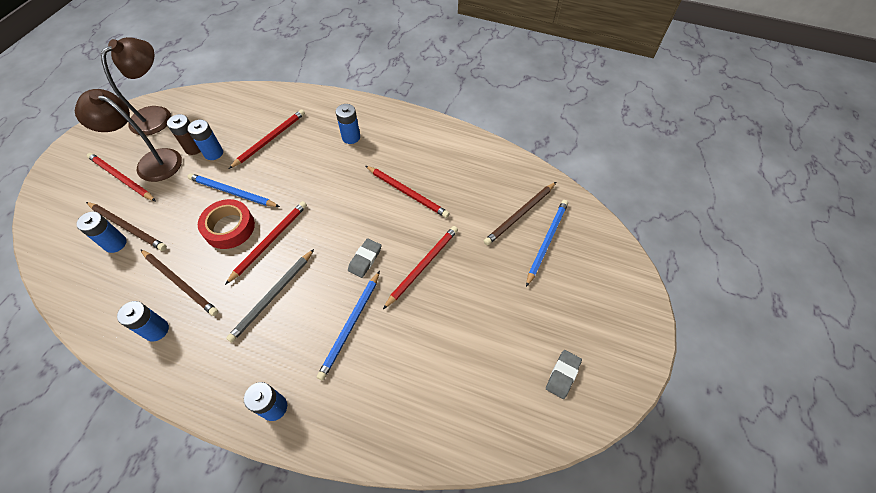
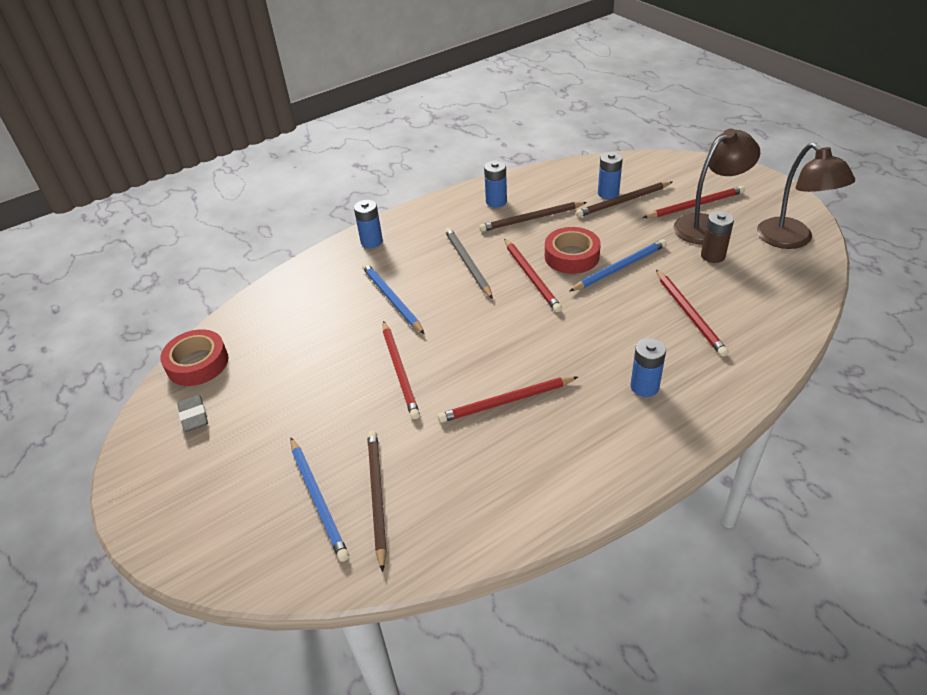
camera: 130 degrees right, 15 degrees down
blue battery [187,120,223,160] -> none
grey eraser [348,238,382,278] -> none
none -> red tape [160,329,228,386]

